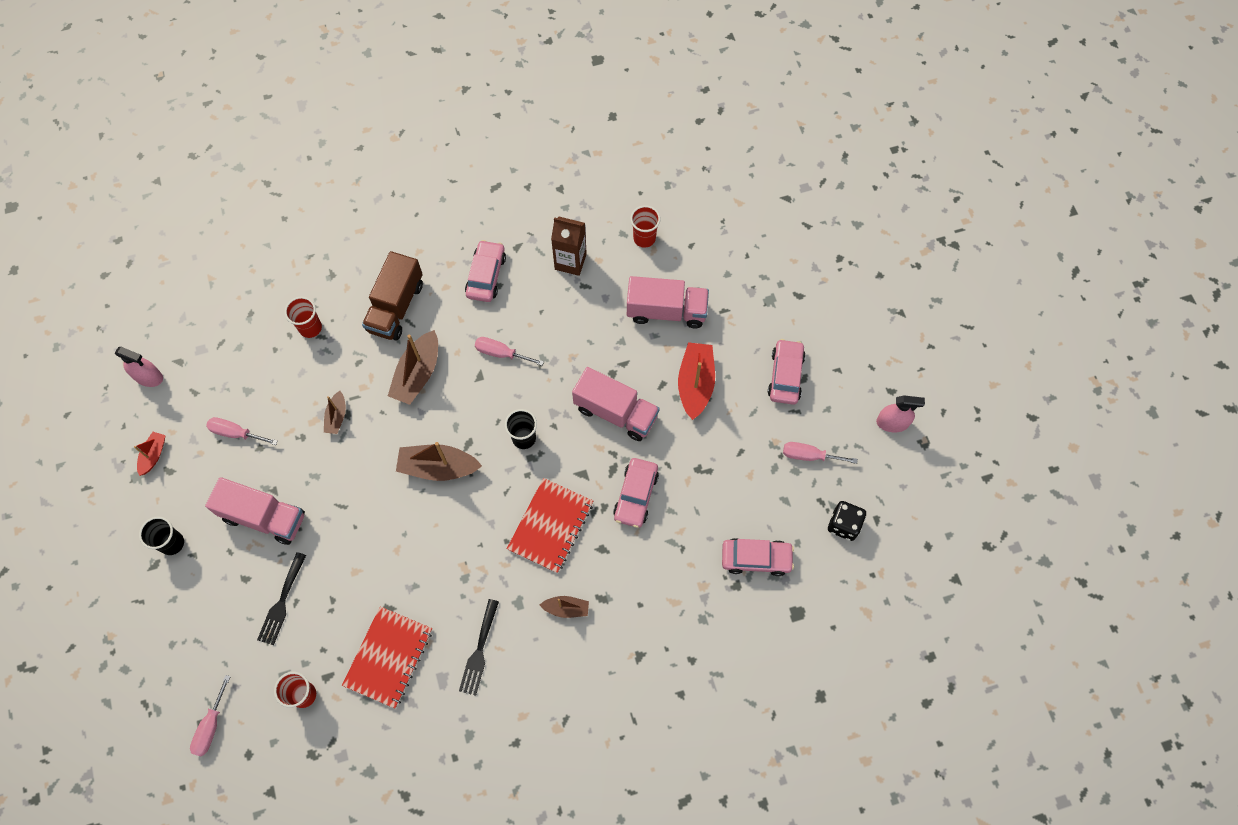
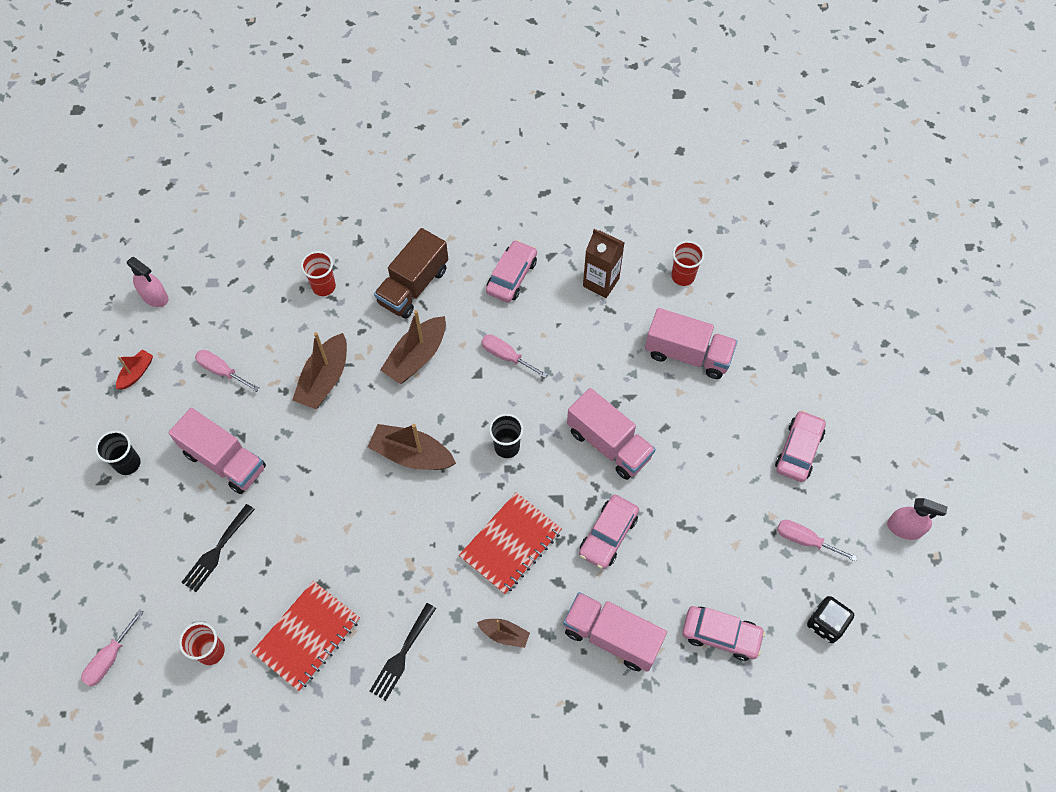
camera: 15 degrees right, 5 degrees down
brown boat [324,391,346,434] -> brown boat [292,332,347,409], size x1.80
red boat [678,342,715,420] -> none
none -> pink truck [563,592,667,672]

